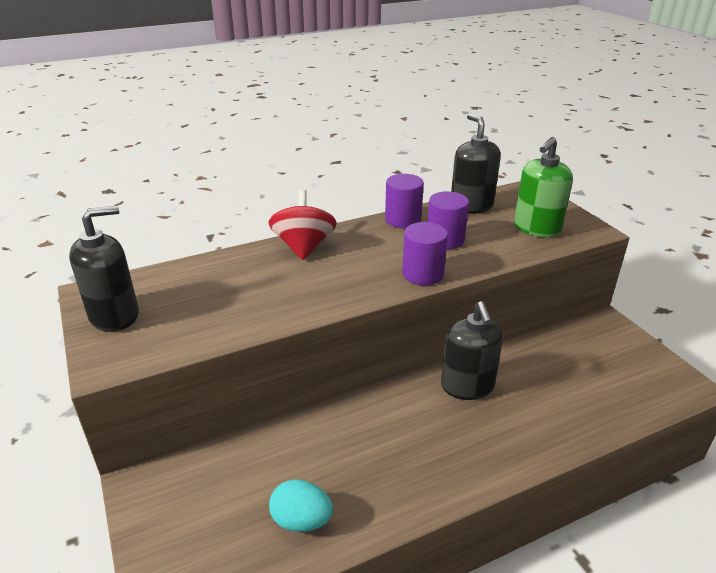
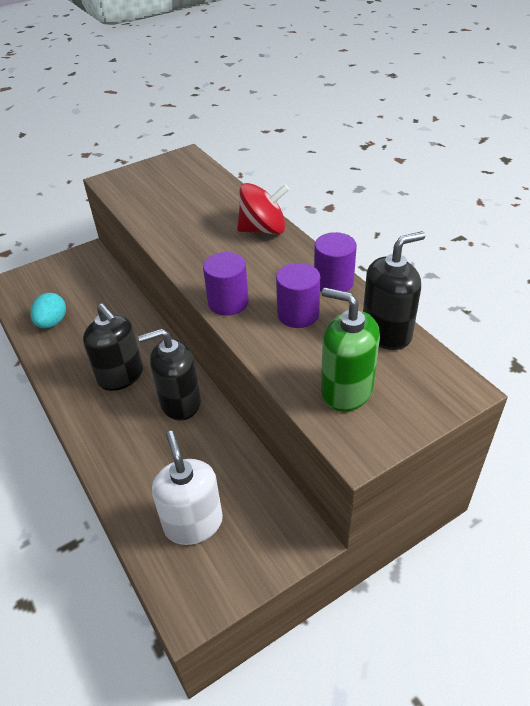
camera: 85 degrees right, 10 degrees up
black soap dispenser [69,206,139,332] -> black soap dispenser moved to [83,303,143,391]
none -> white soap dispenser [152,431,223,545]

